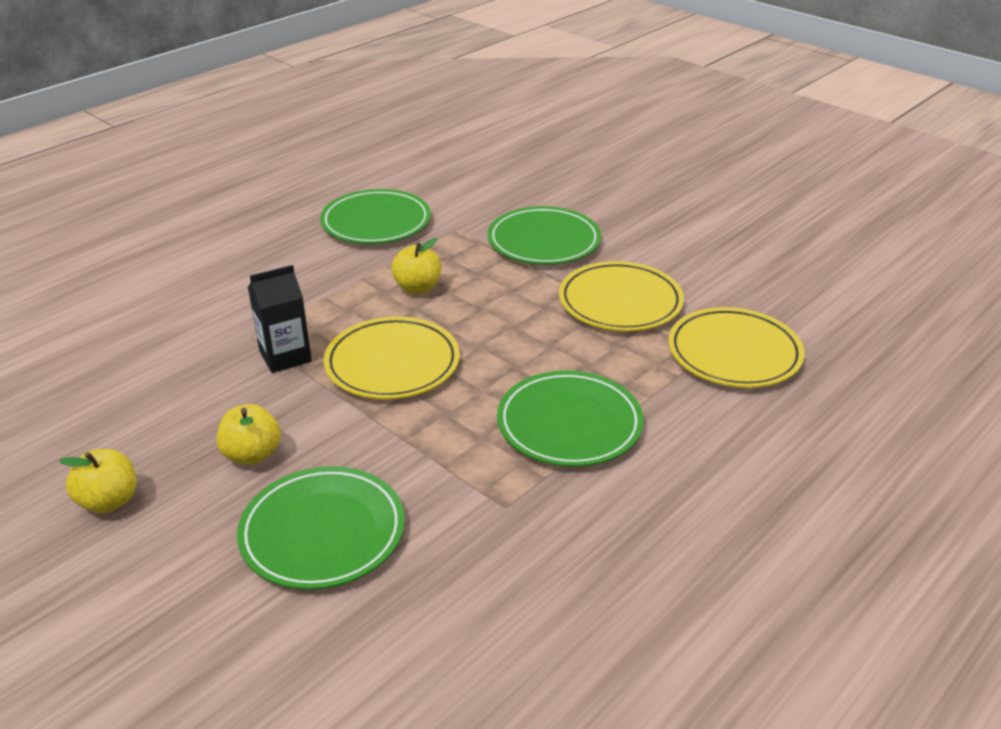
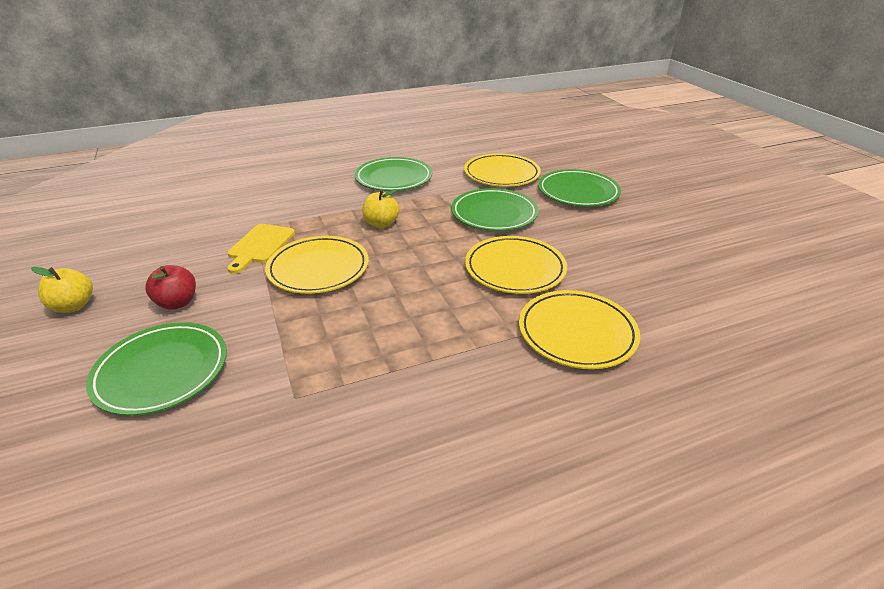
camera: 25 degrees right, 0 degrees up
yellow apple [217,404,281,465] -> red apple [145,265,196,310]
black carton [248,265,312,373] -> yellow cutting board [227,224,295,274]
green plate [497,370,644,467] -> green plate moved to [538,169,621,207]
none -> yellow plate [464,153,541,187]

